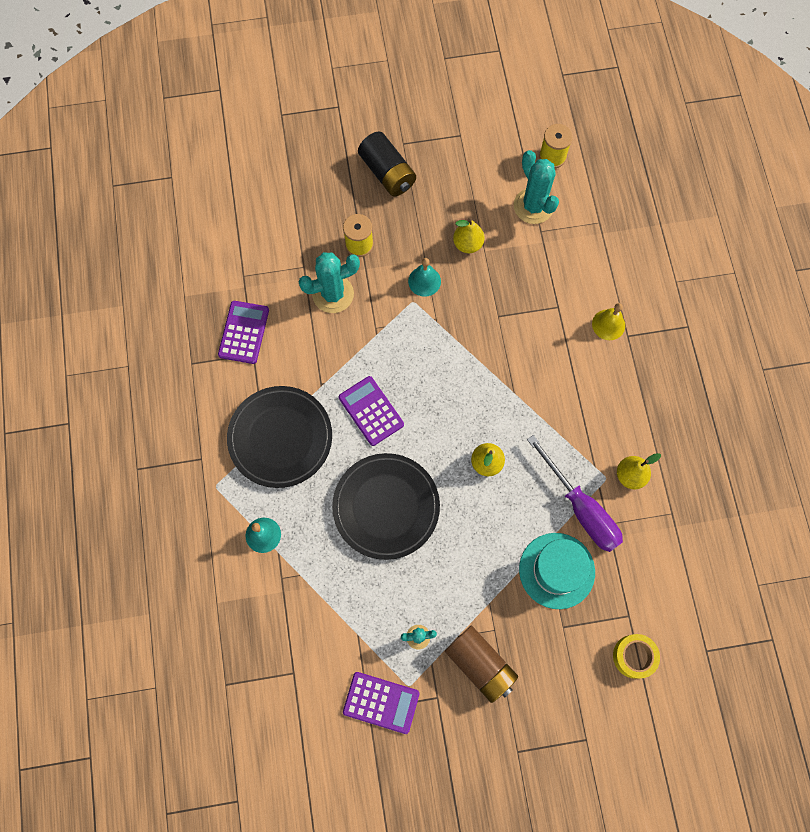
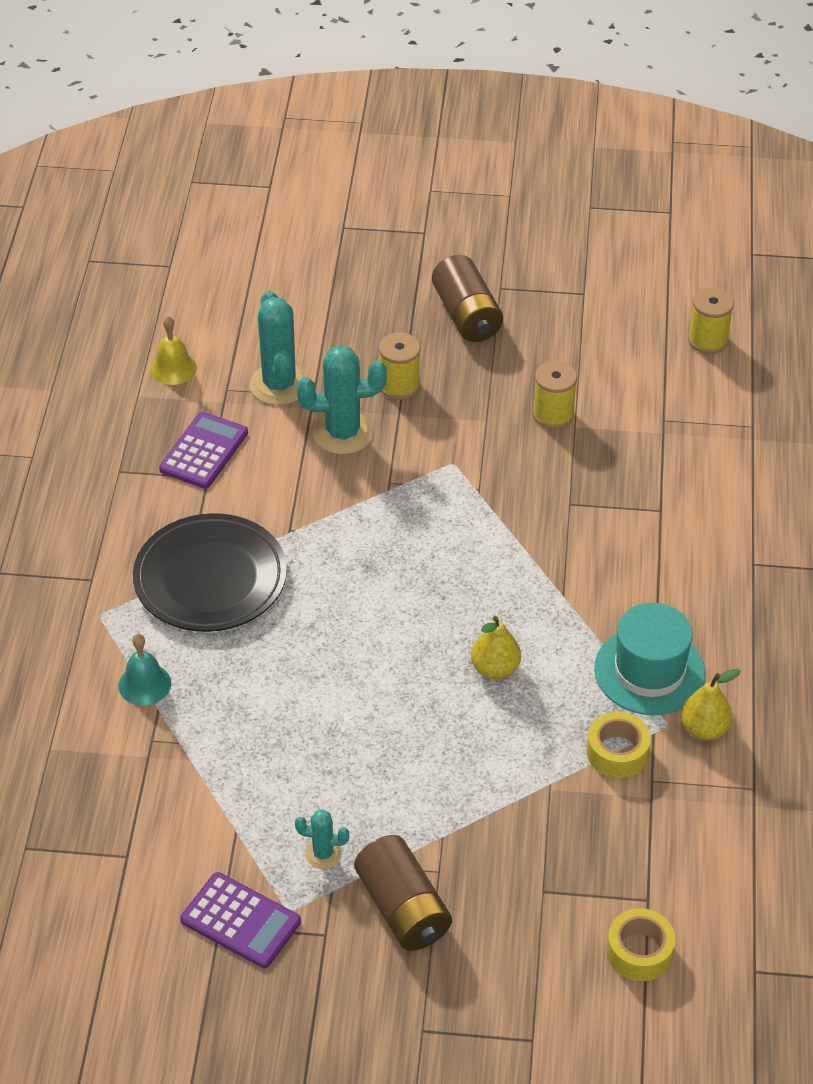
camera: 15 degrees right, 25 degrees down
black plate [332,453,440,560] -> none
purple calculator [338,376,404,446] -> none
black battery [358,131,416,196] -> brown battery [432,255,503,342]
turquoise bell [408,258,441,297] -> none
yellow pear [453,218,485,253] -> yellow spool [533,361,577,429]
turquoise cactus [514,150,559,224] -> turquoise cactus moved to [250,291,308,405]
turquoise hat [519,533,595,609] -> turquoise hat moved to [594,603,706,715]
purple screwdriver [527,435,623,552] -> yellow tape [587,712,651,778]
yellow bell [592,303,625,340] -> yellow bell moved to [150,316,197,385]

